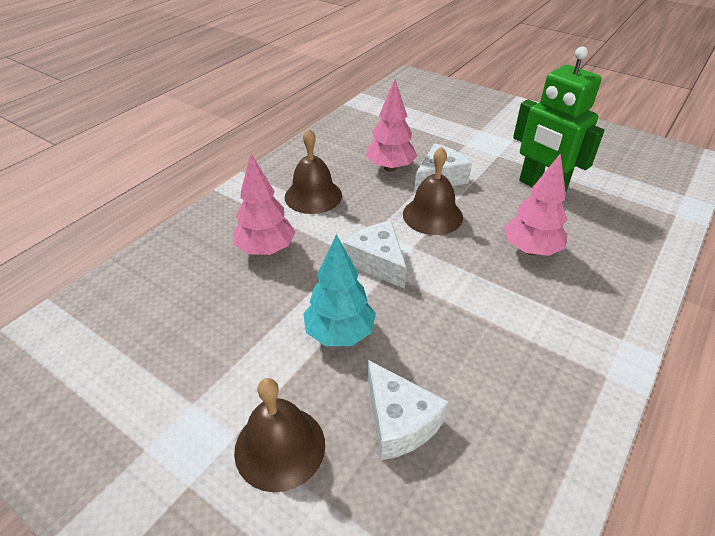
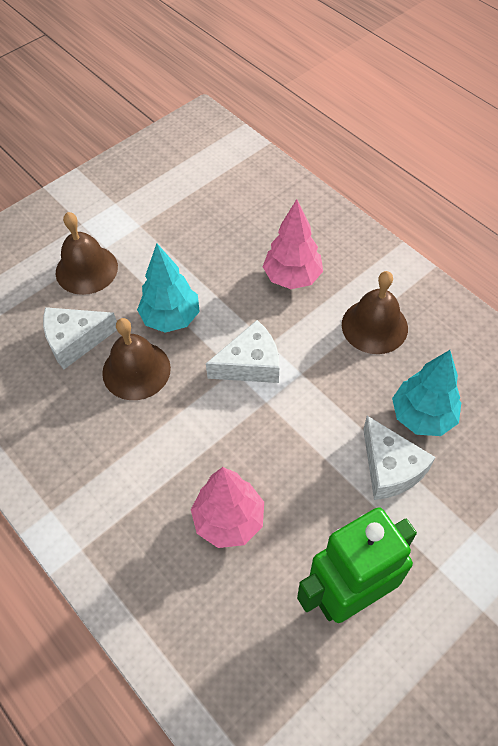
camera: 105 degrees right, 15 degrees up
pink tree [365,79,417,172] -> turquoise tree [392,350,461,436]
brown bell [403,147,463,235] -> brown bell moved to [102,318,171,400]

